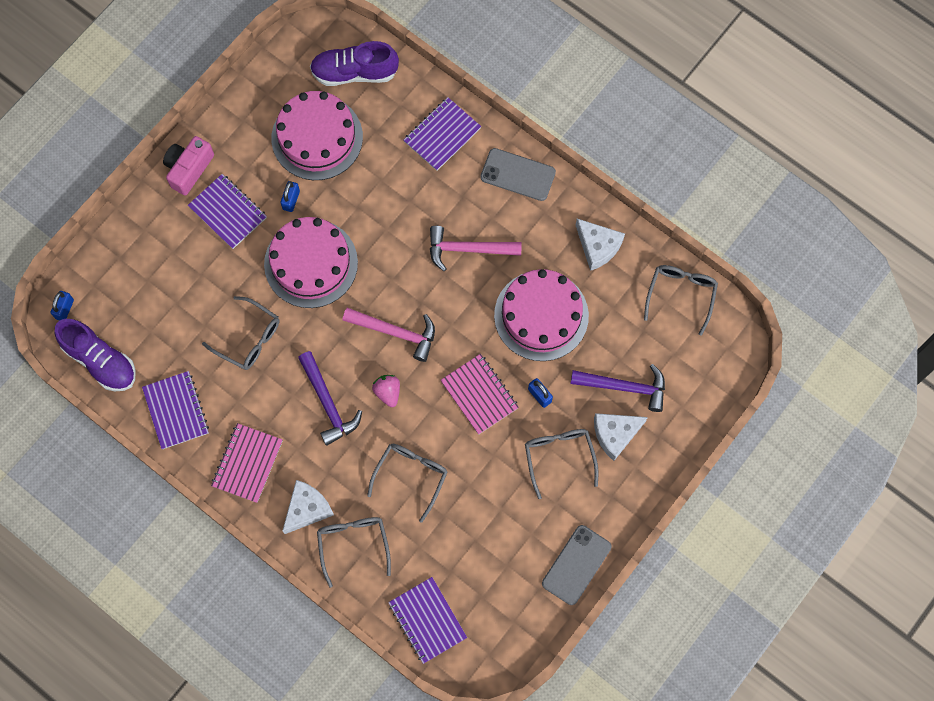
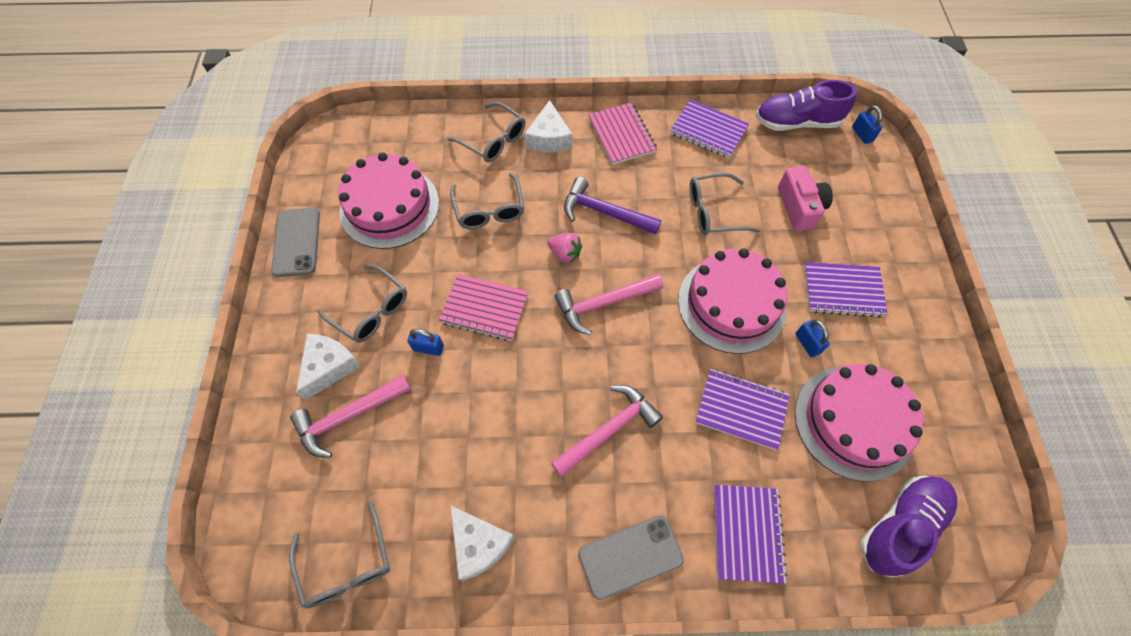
camera: 140 degrees right, 10 degrees down
pink camera [163,136,214,195] -> pink camera moved to [778,166,833,232]
purple notebook [388,577,467,664] -> purple notebook moved to [695,369,790,450]
pink cake [494,269,589,361] -> pink cake moved to [338,152,439,249]
purple hammer [570,364,665,412] -> pink hammer [290,375,411,458]
white cheese [576,219,625,271] -> white cheese turned 135 degrees counterclockwise [450,505,515,581]

